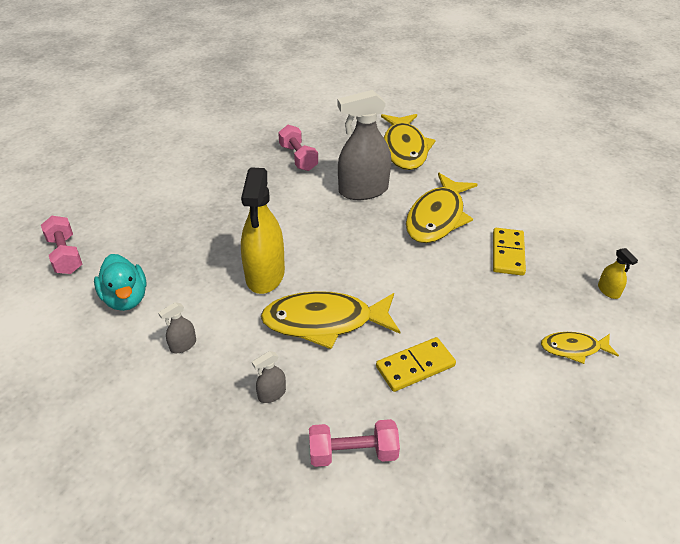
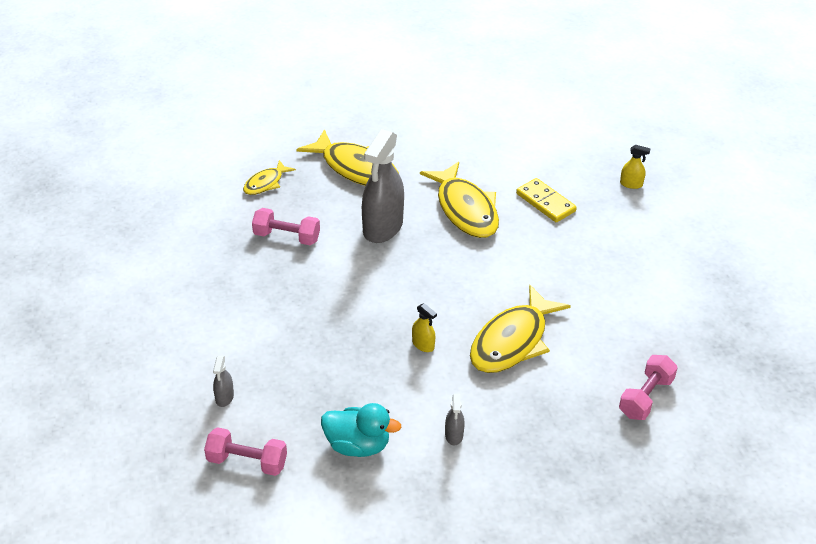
camera: 50 degrees left, 0 degrees up
yellow spray bottle [241,167,285,294] -> yellow spray bottle [412,303,437,352], size x0.43
grey spray bottle [252,351,286,403] -> grey spray bottle moved to [213,356,234,407]
yellow domino [376,337,456,392] -> none
yellow fish [541,332,619,364] -> yellow fish moved to [243,160,296,195]

